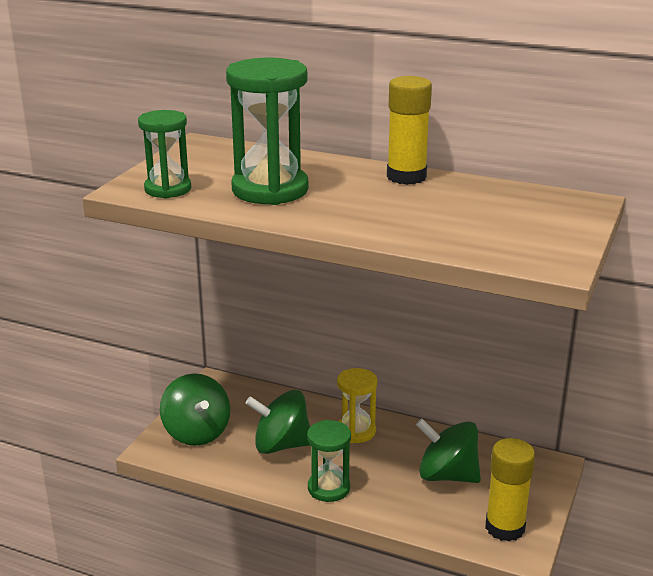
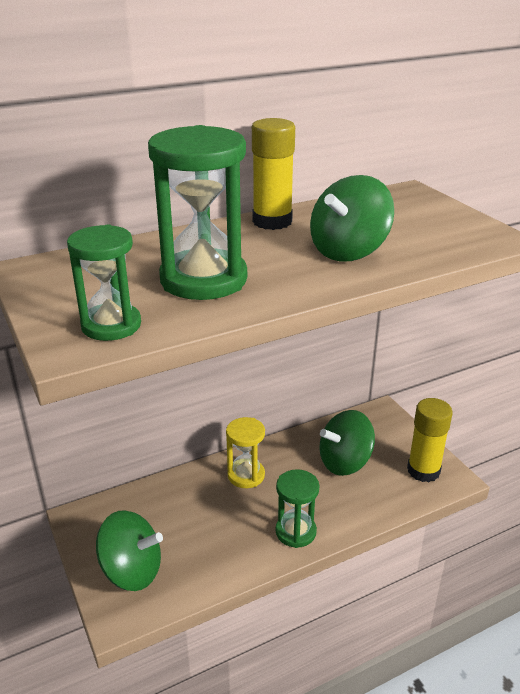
camera: 50 degrees left, 5 degrees up
green spinning top [246,390,310,454] -> green spinning top moved to [310,175,394,262]

